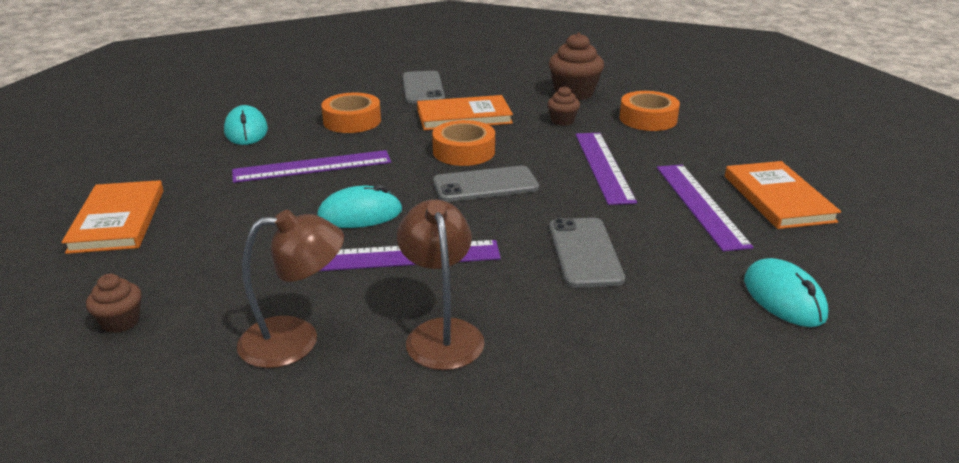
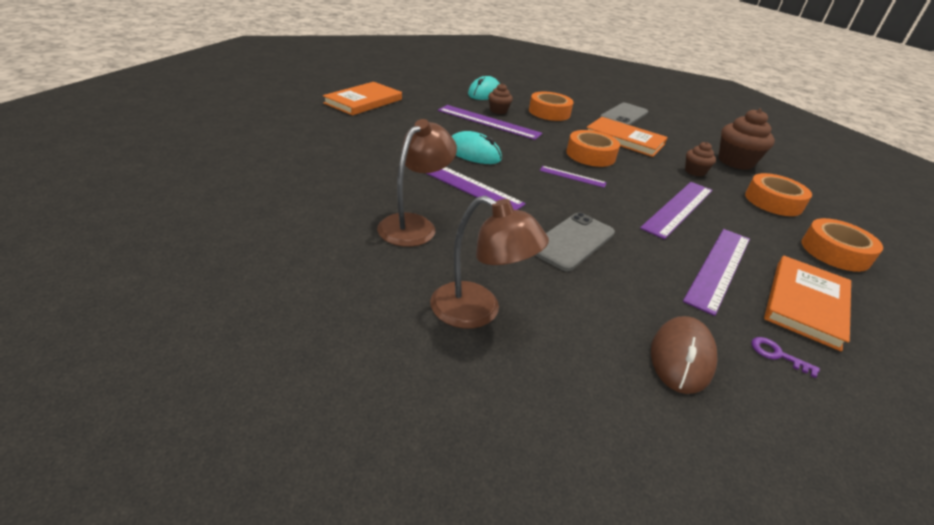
camera: 40 degrees right, 5 degrees up
brown cupcake [86,274,142,333] -> brown cupcake moved to [488,83,513,114]
brown lamp [237,210,344,368] -> brown lamp moved to [430,196,549,329]
grey phone [433,166,539,202] -> purple ruler [540,166,607,188]
turquoise mouse [744,258,828,327] -> brown mouse [651,316,717,394]
none -> purple key [751,337,820,378]
none -> orange tape [801,218,883,272]

